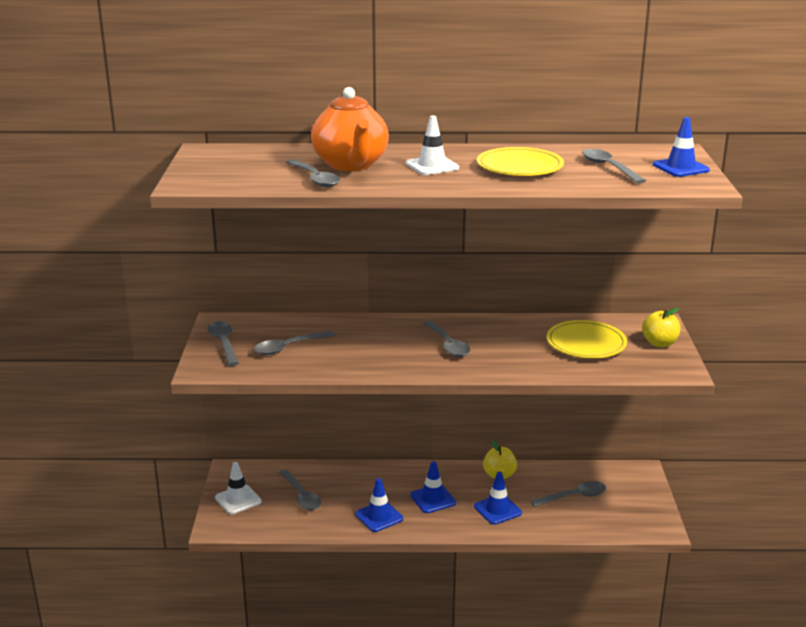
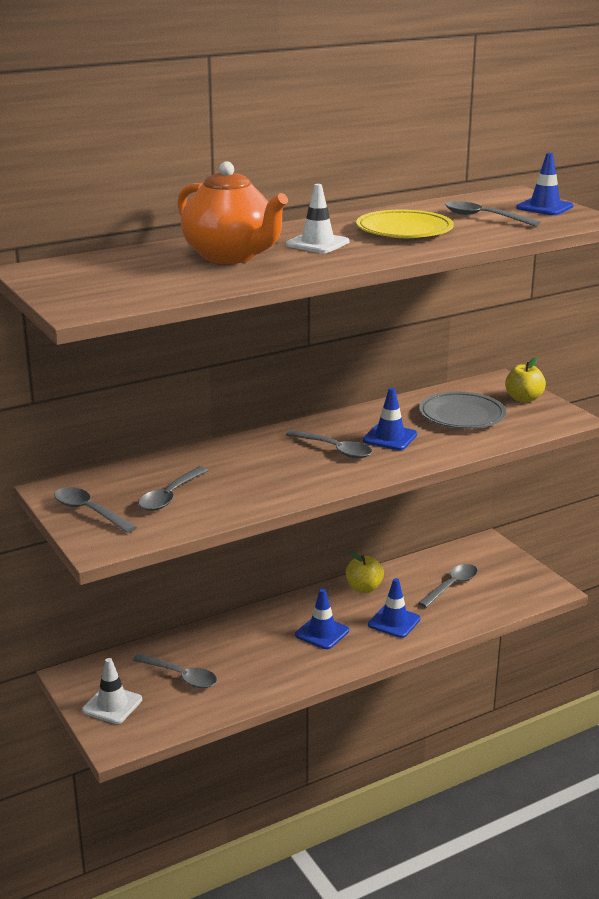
camera: 30 degrees left, 0 degrees up
grey spoon [286,159,341,187] -> none
blue traffic cone [355,478,403,532] -> blue traffic cone moved to [363,388,417,450]
yellow plate [547,320,627,358] -> grey plate [419,392,506,429]

